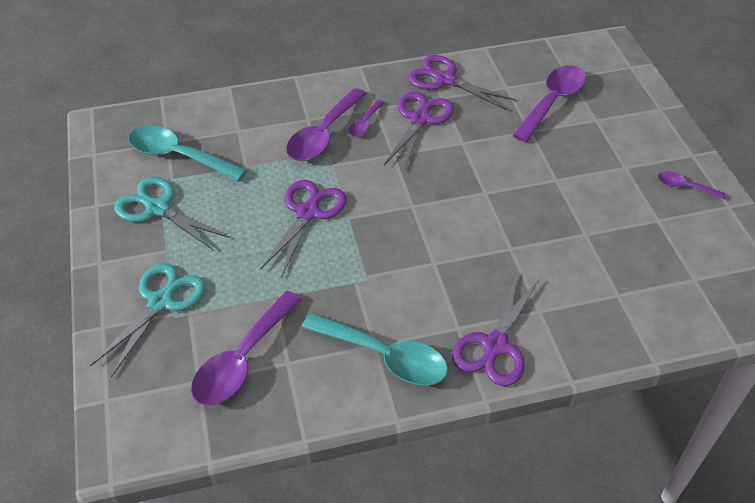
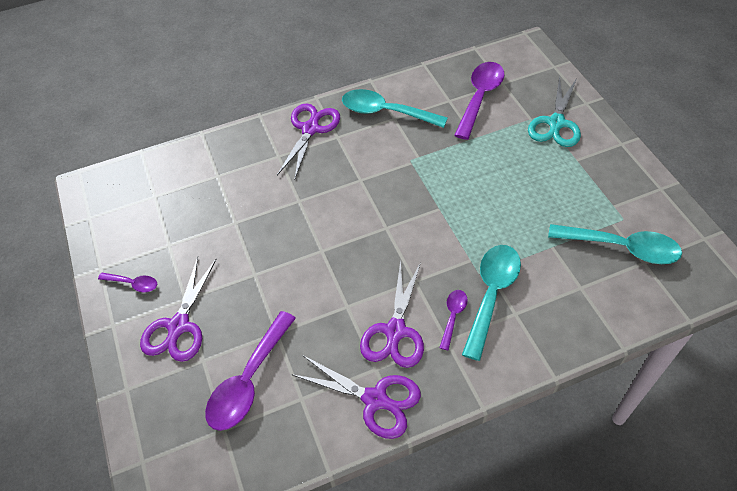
camera: 175 degrees right, 5 degrees up
turquoise scissors [114,177,230,251] -> none
purple scissors [260,180,347,276] -> purple scissors moved to [140,257,217,362]
purple spoon [286,88,367,161] -> turquoise spoon [462,245,521,361]

